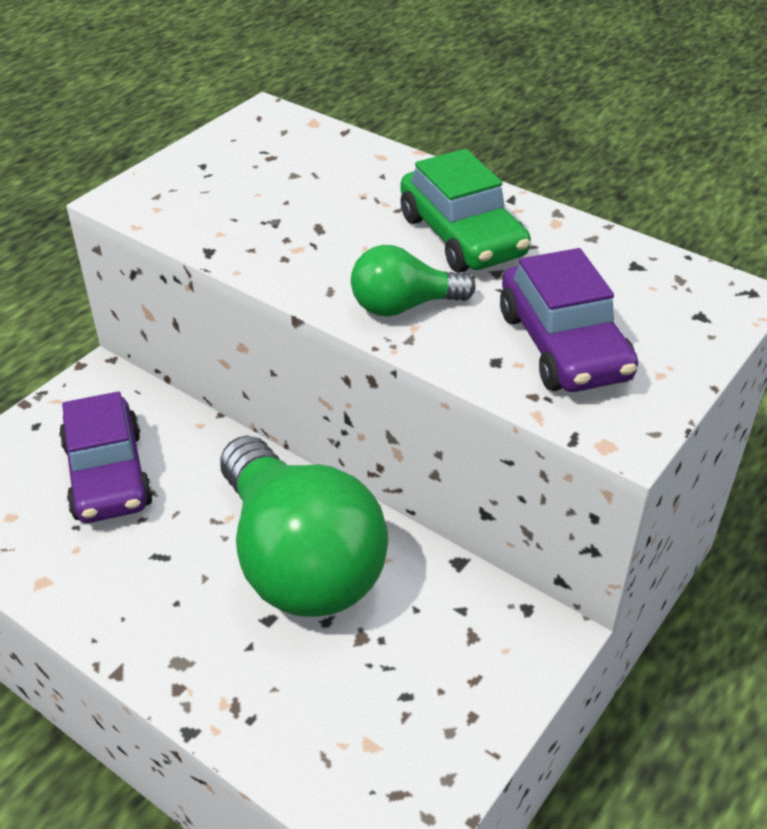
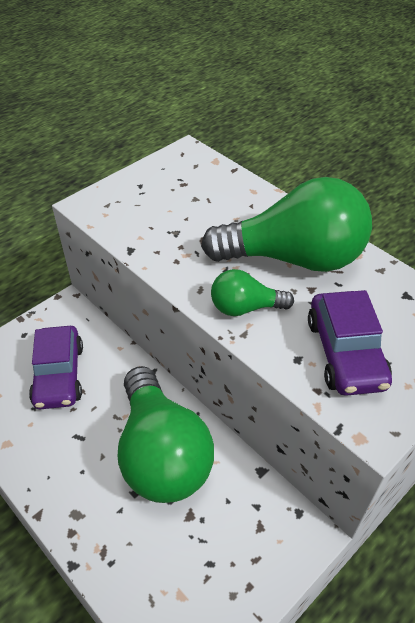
camera: 10 degrees right, 5 degrees up
green car [400,149,531,273] -> green light bulb [201,177,372,272]

